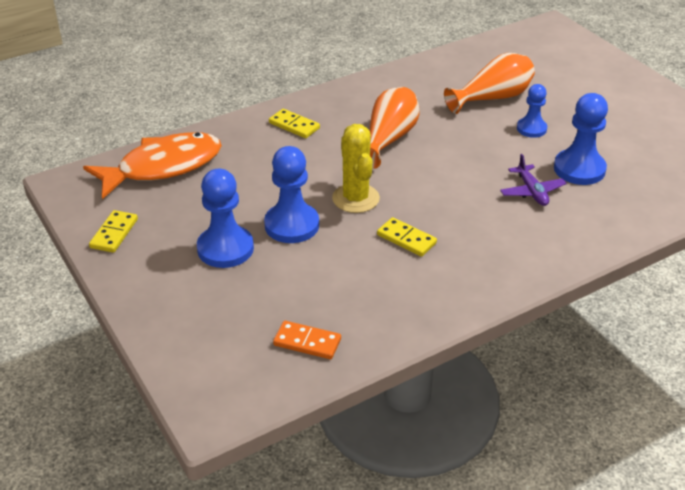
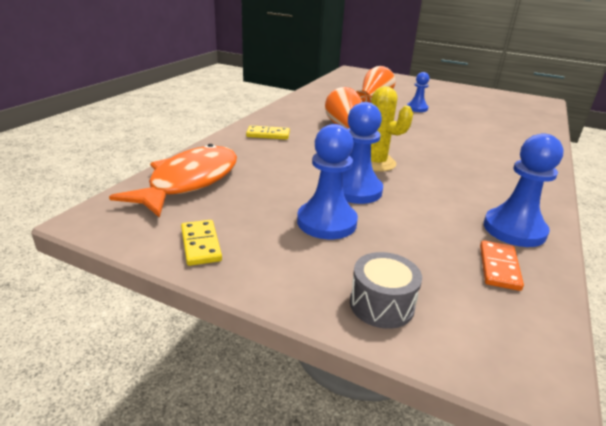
camera: 35 degrees left, 10 degrees down
orange domino [273,321,341,359] -> orange domino turned 60 degrees counterclockwise [480,240,524,291]
yellow domino [377,217,437,257] -> none
purple plane [500,154,567,206] -> none
blue pawn [554,93,608,185] -> blue pawn moved to [484,133,564,247]
none -> grey drum [350,252,422,329]

